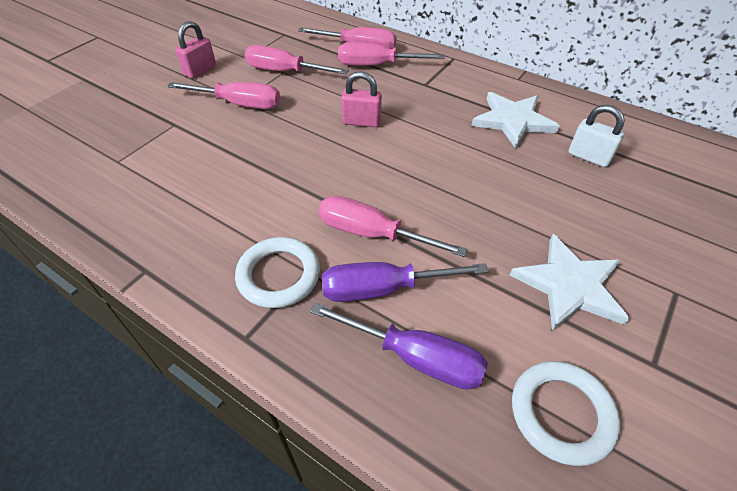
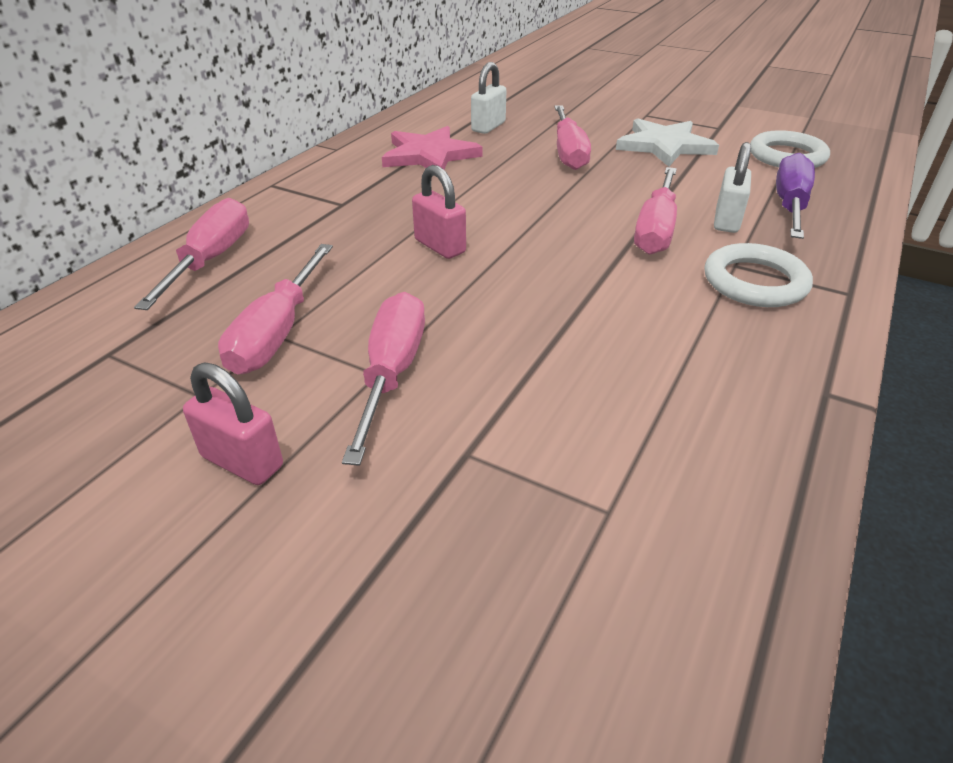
camera: 95 degrees left, 10 degrees down
purple screwdriver [322,262,489,302] -> white padlock [714,142,751,233]
pink screwdriver [338,42,445,66] -> pink screwdriver moved to [554,105,591,170]
pink padlock [341,71,382,127] -> pink padlock turned 45 degrees counterclockwise [412,165,466,259]
white star [471,92,560,149] -> pink star [382,126,482,170]

